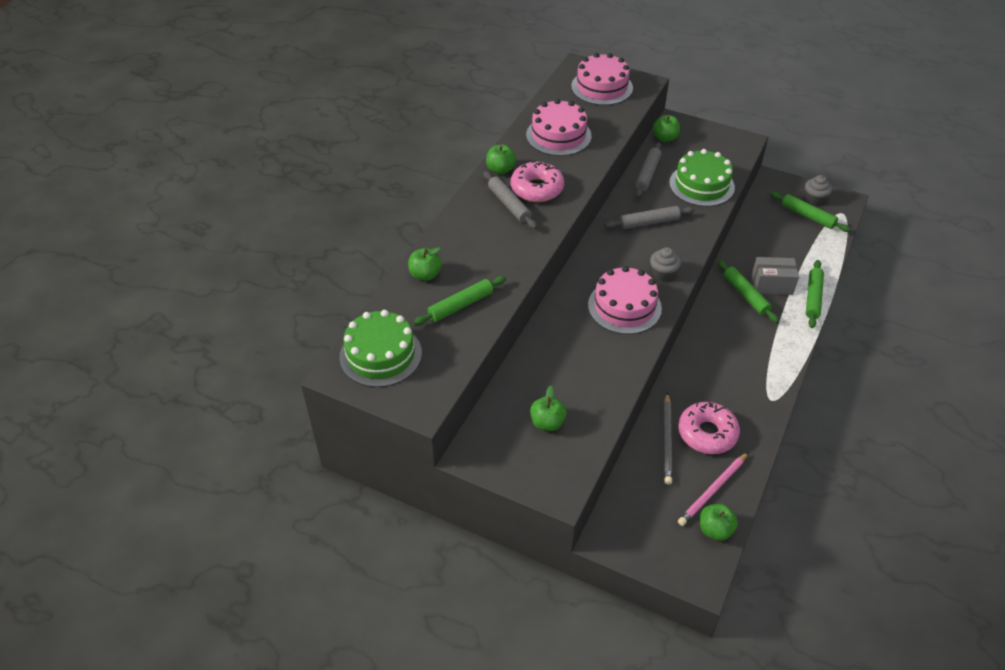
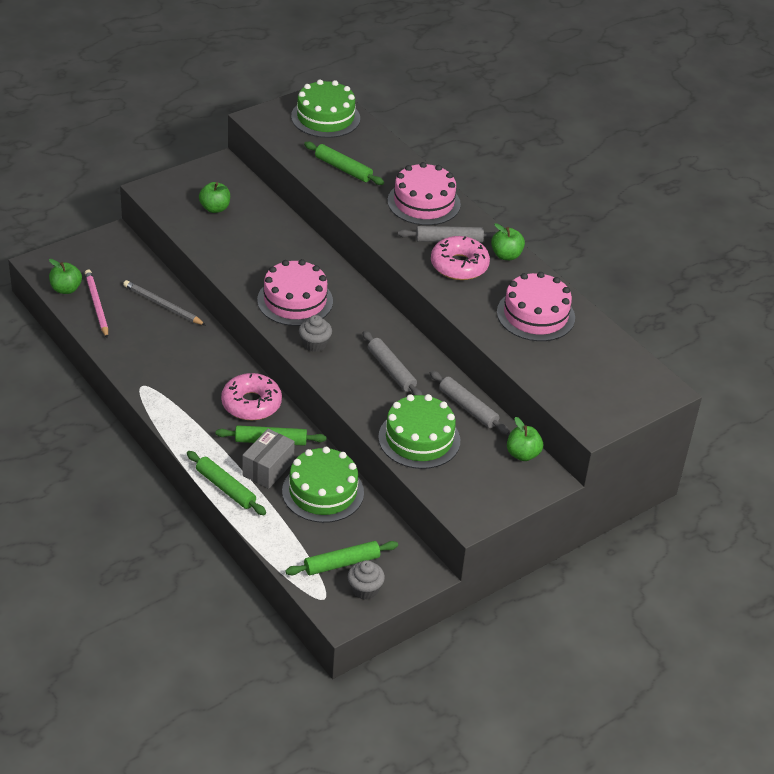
camera: 115 degrees right, 5 degrees down
green apple [408,247,442,281] -> none
green rolling pin [413,276,506,325] -> green rolling pin turned 45 degrees counterclockwise [304,142,384,185]
pink cake [571,53,633,105] -> pink cake moved to [388,162,461,225]
grey rolling pin [605,206,695,229] -> grey rolling pin turned 45 degrees counterclockwise [363,331,423,395]
pink donut [678,402,740,454] -> pink donut moved to [221,373,282,420]
none -> green cake [282,447,364,523]

